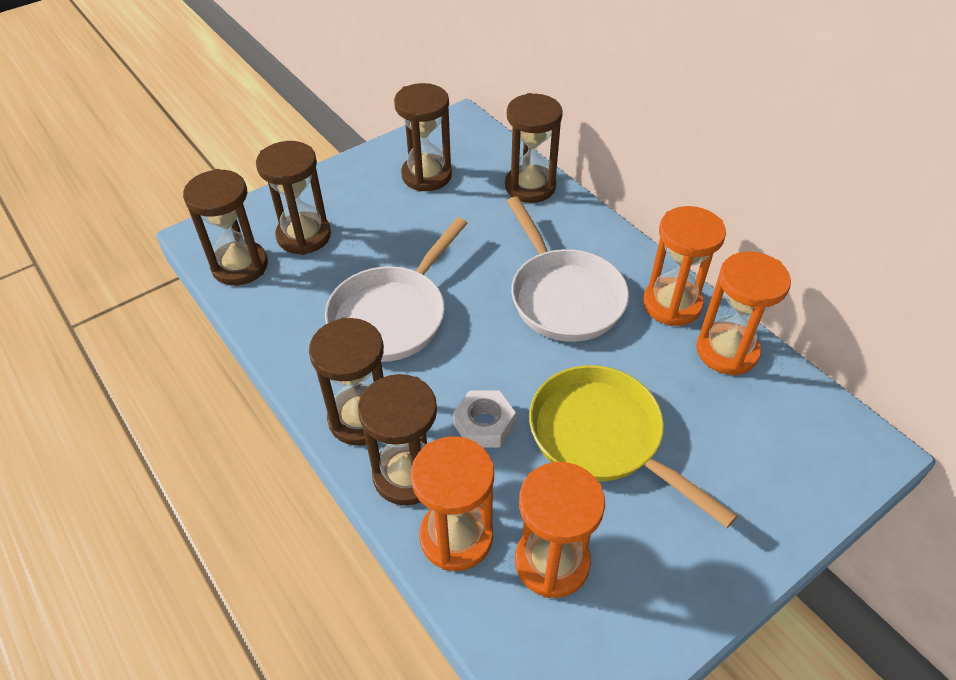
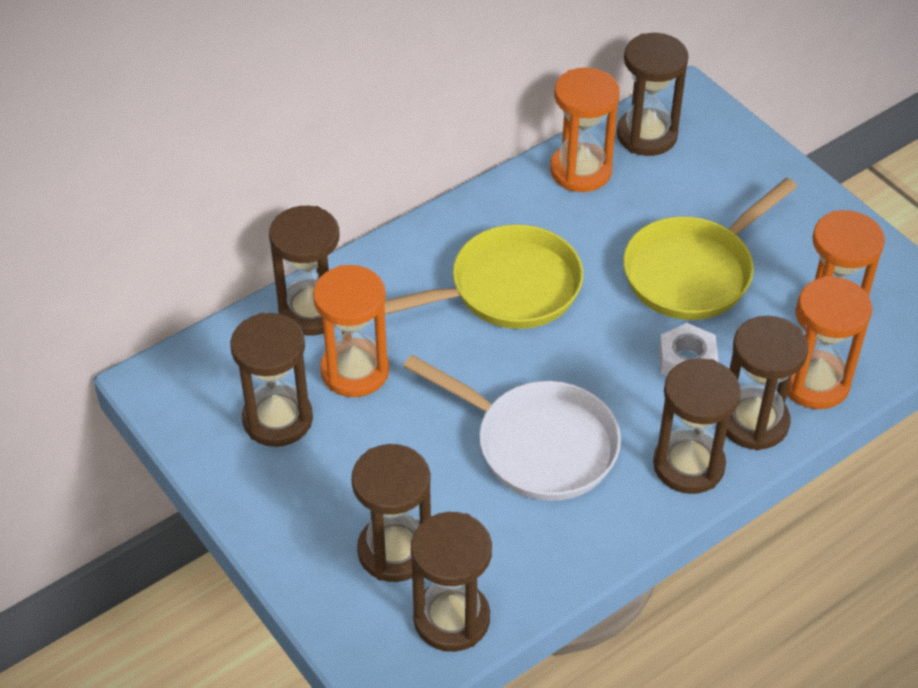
camera: 90 degrees left, 0 degrees up
white pan [507,197,629,342] -> yellow pan [384,224,583,329]
orange hourglass [643,206,726,326] -> orange hourglass moved to [313,265,389,397]
none -> brown hourglass [617,33,688,156]

